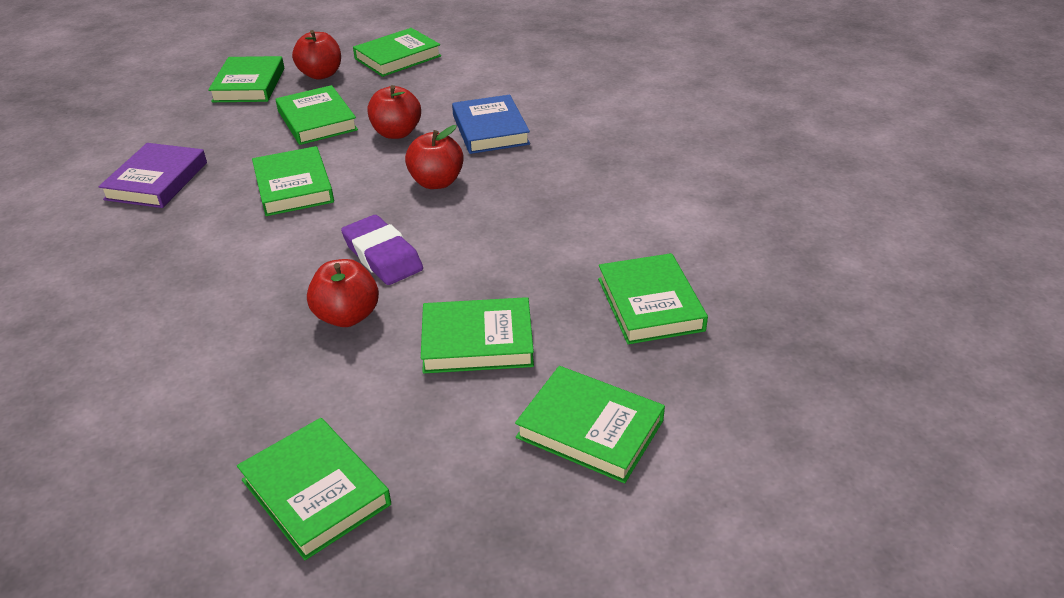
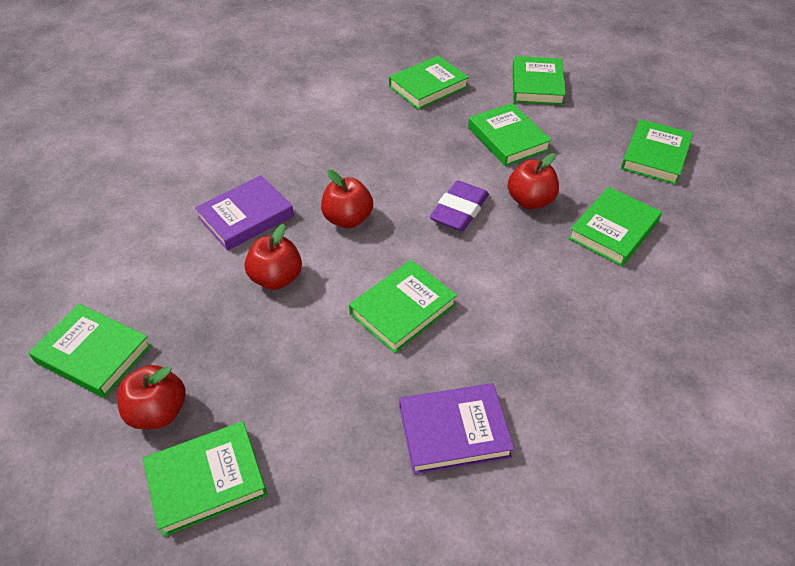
camera: 115 degrees left, 10 degrees up
green book [276,85,358,145] -> green book moved to [568,187,662,266]
blue book [452,95,530,154] -> purple book [195,175,294,251]

